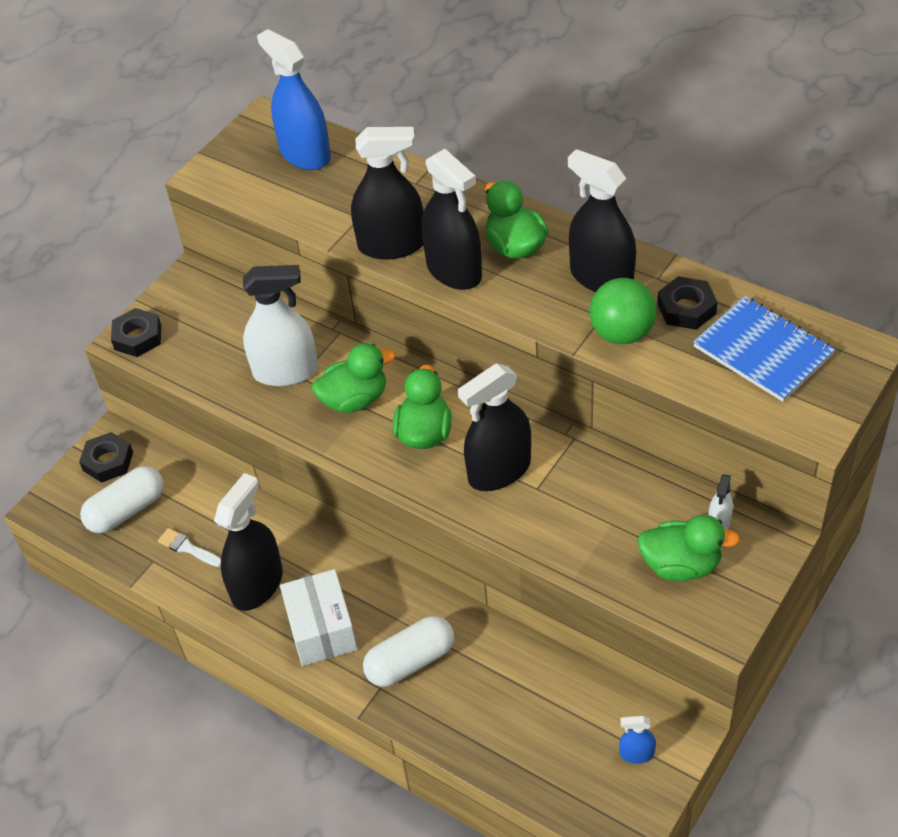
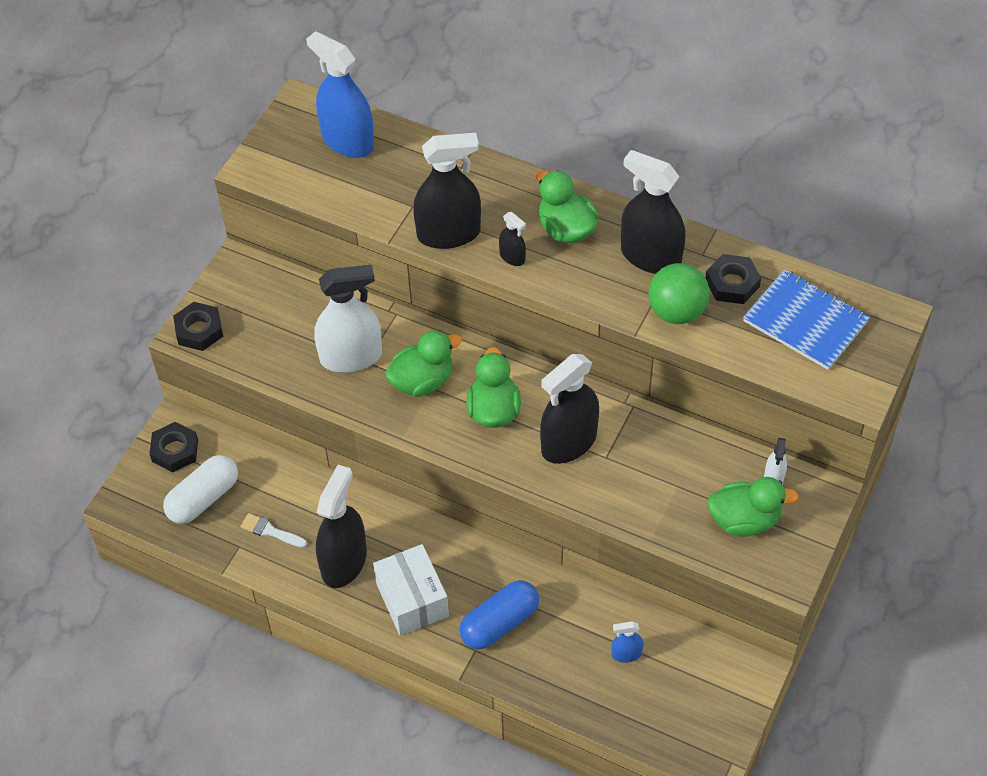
camera: 10 degrees left, 5 degrees up
white capsule [363,616,454,687] -> blue capsule [459,580,539,649]
black spray bottle [421,149,482,290] -> black spray bottle [499,212,526,266], size x0.46
blue spray bottle [619,716,656,764] -> blue spray bottle moved to [611,621,643,663]

